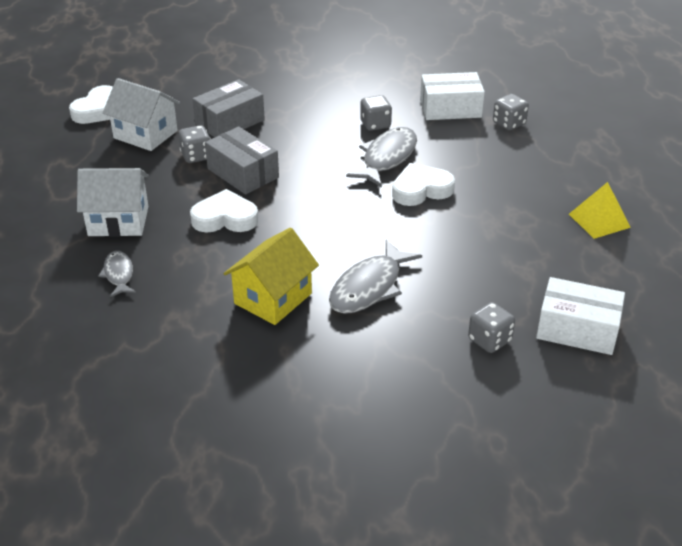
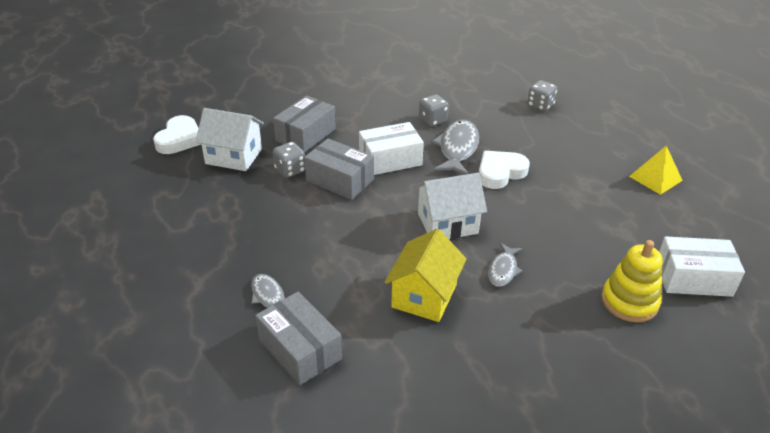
camera: 15 degrees left, 0 degrees up
white house [77,168,149,237] -> white house moved to [415,173,487,239]
white heart [190,189,259,232] -> none
grey fish [329,240,422,314] -> grey fish [488,243,523,287], size x0.57
white box [420,72,485,120] -> white box moved to [359,122,424,175]
grey dice [468,302,515,353] -> yellow stacking toy [601,240,663,322]
none -> grey box [255,292,342,385]

